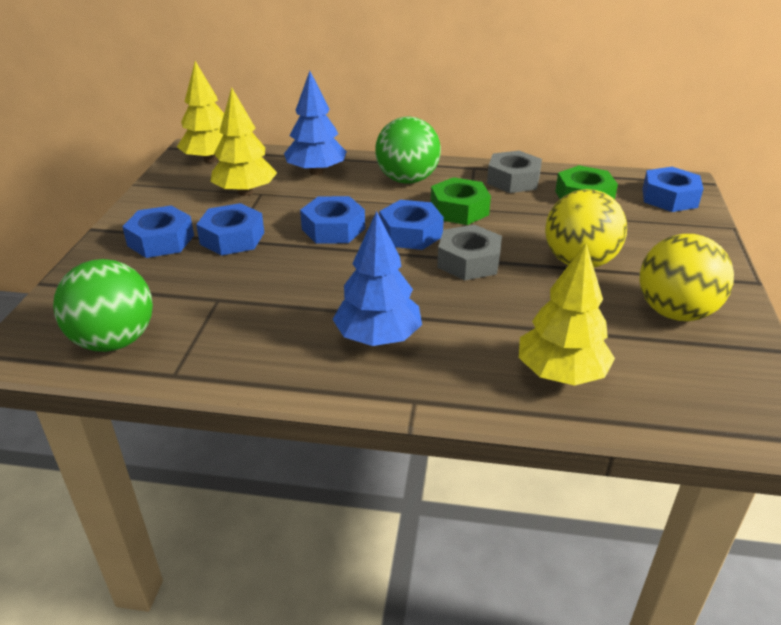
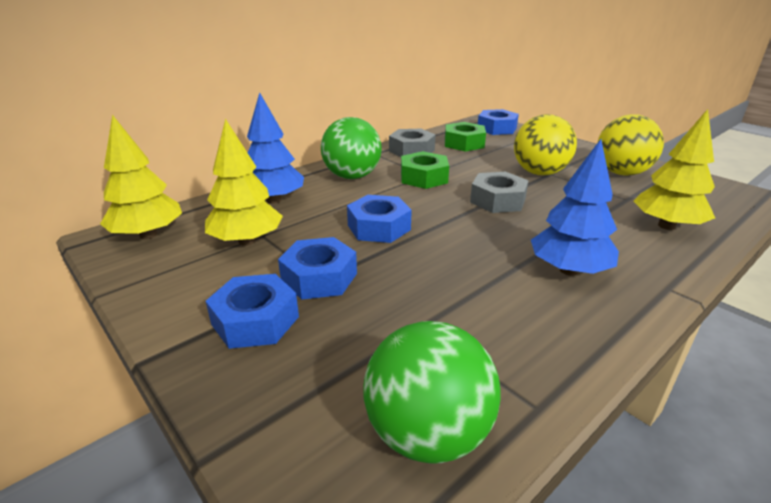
camera: 50 degrees left, 5 degrees down
blue nut [379,200,444,250] -> none

